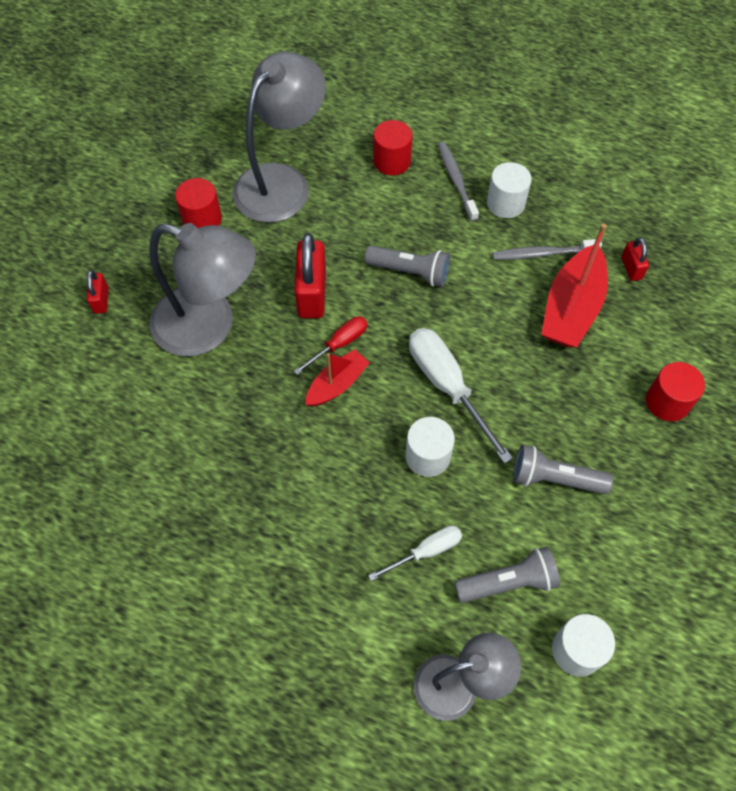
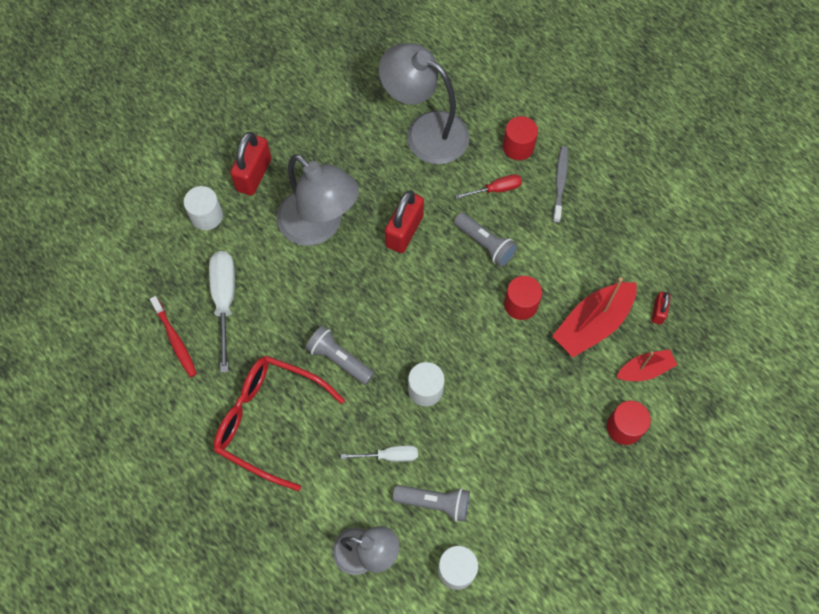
camera: 25 degrees right, 5 degrees up
red padlock [87,270,109,314] -> red padlock [230,132,271,196], size x1.91
red cylinder [175,178,222,228] -> red cylinder moved to [504,276,542,320]
grey lamp [232,51,326,223] -> grey lamp turned 120 degrees counterclockwise [379,43,469,164]
red screwdriver [294,316,367,375] -> red screwdriver moved to [455,174,522,199]
red boat [305,349,370,407] -> red boat moved to [616,349,677,381]
white screwdriver [409,328,513,464] -> white screwdriver moved to [209,251,235,373]
white cylinder [487,162,532,218] -> white cylinder moved to [183,186,223,230]
grey toothbrush [492,239,602,260] -> none
grey flashlight [513,445,613,494] -> grey flashlight moved to [306,326,374,385]
none -> red toothbrush [150,296,197,377]
none -> red glasses [213,356,345,491]

